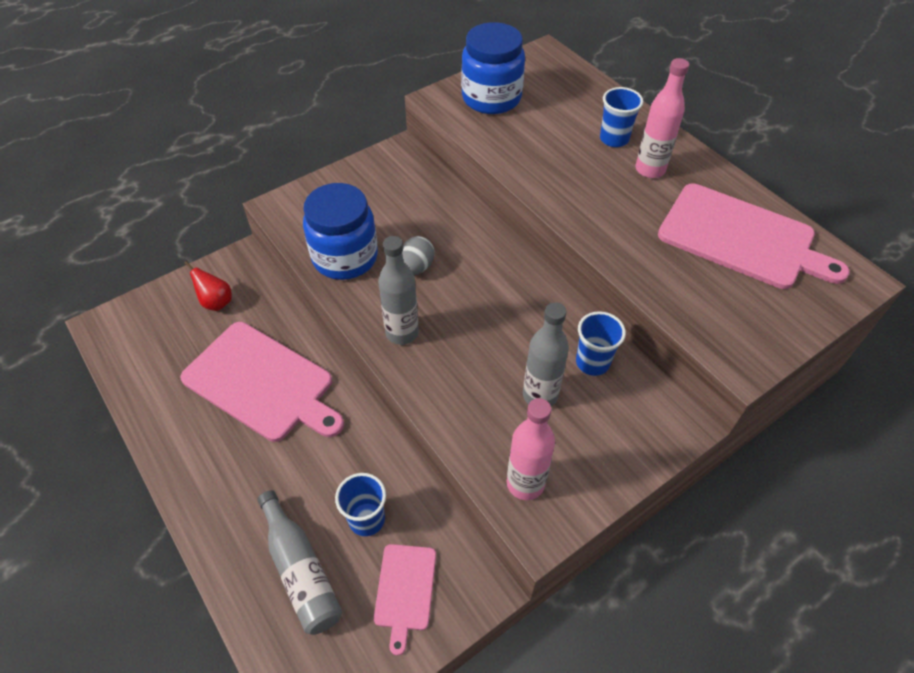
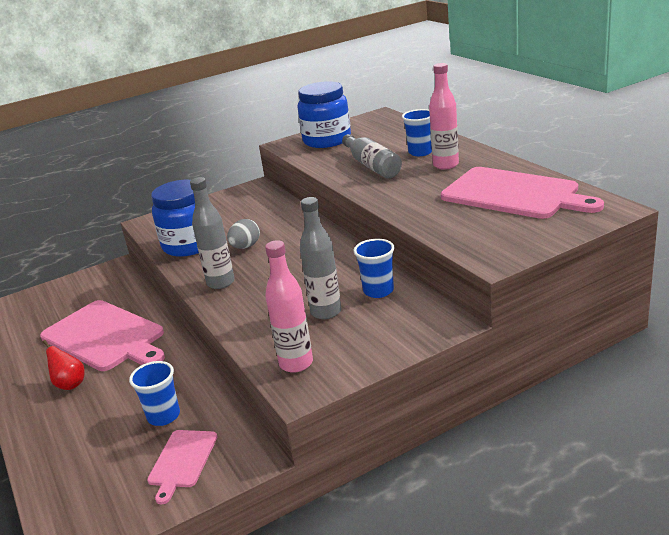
camera: 10 degrees right, 25 degrees down
red pear [184,261,232,311] -> red pear moved to [43,340,85,390]
grey bottle [258,490,342,635] -> grey bottle moved to [342,134,402,178]

